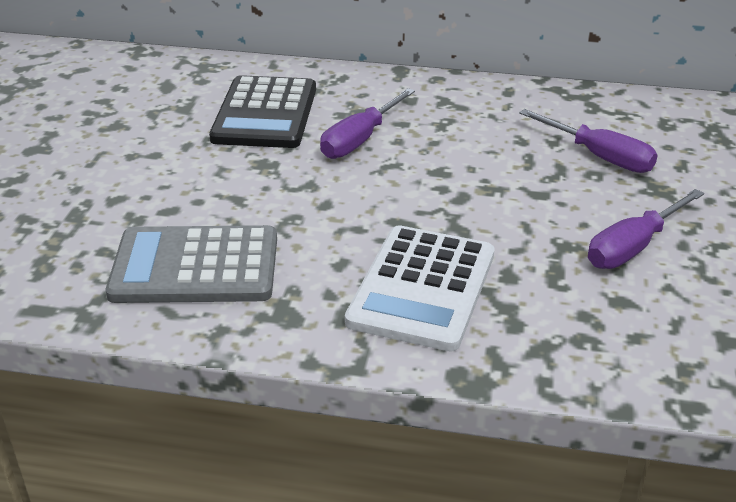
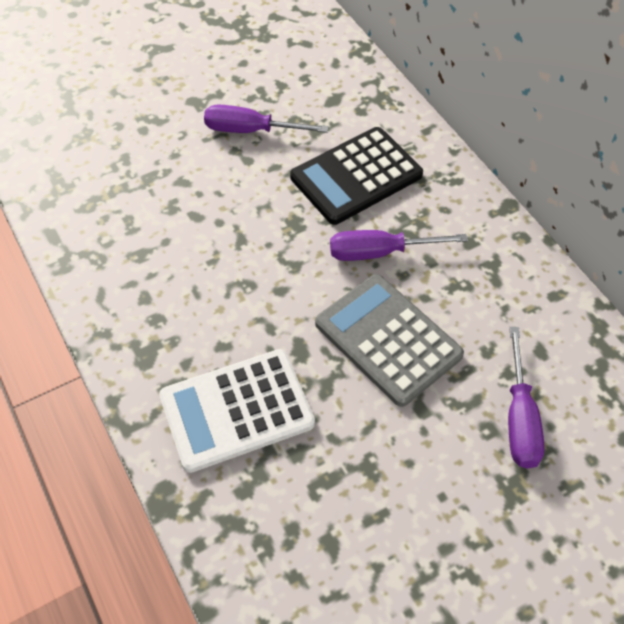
camera: 50 degrees right, 20 degrees up
grey calculator [106,225,277,303] -> grey calculator moved to [315,274,464,407]
purple screwdriver [588,189,704,269] -> purple screwdriver moved to [204,105,328,133]

